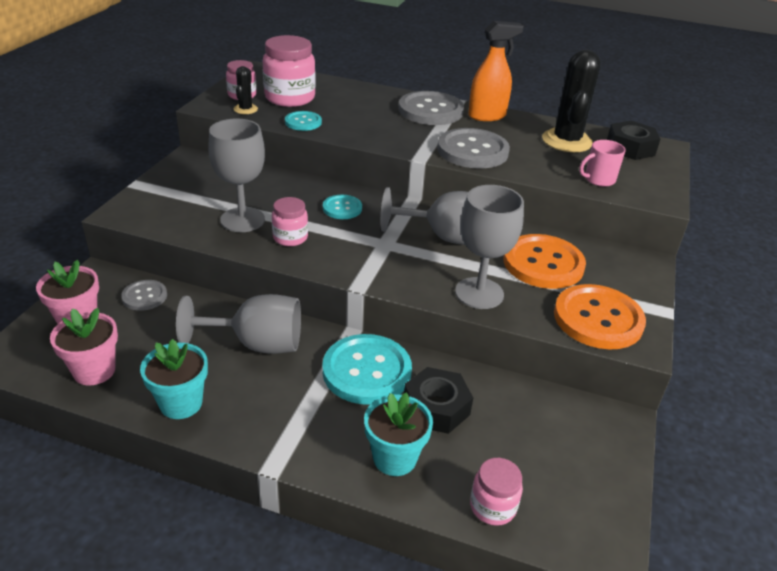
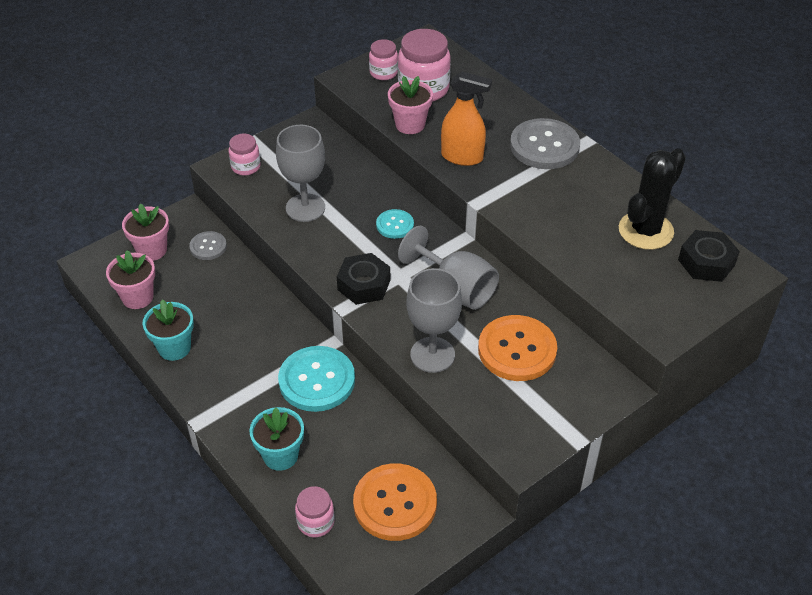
camera: 35 degrees right, 10 degrees up
grey goblet [176,294,301,354] -> none
black cactus [233,66,258,114] -> none
pink jar [272,197,308,246] -> pink jar moved to [228,134,261,175]
turquoise button [285,111,322,131] -> pink flower pot [388,76,433,134]
black nut [404,367,473,434] -> black nut moved to [337,253,390,305]
grey button [437,128,510,169] -> none
orange spray bottle [468,21,524,121] -> orange spray bottle moved to [441,72,492,166]
orange button [554,284,646,349] -> orange button moved to [353,463,437,541]
pink mug [579,140,626,187] -> none

